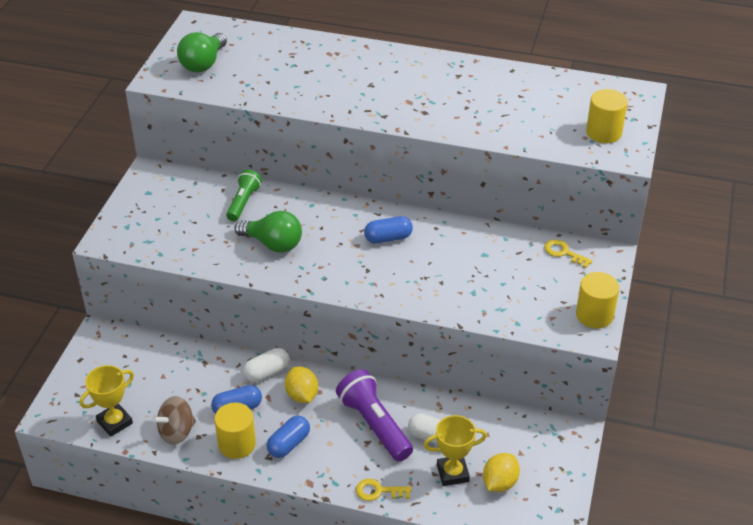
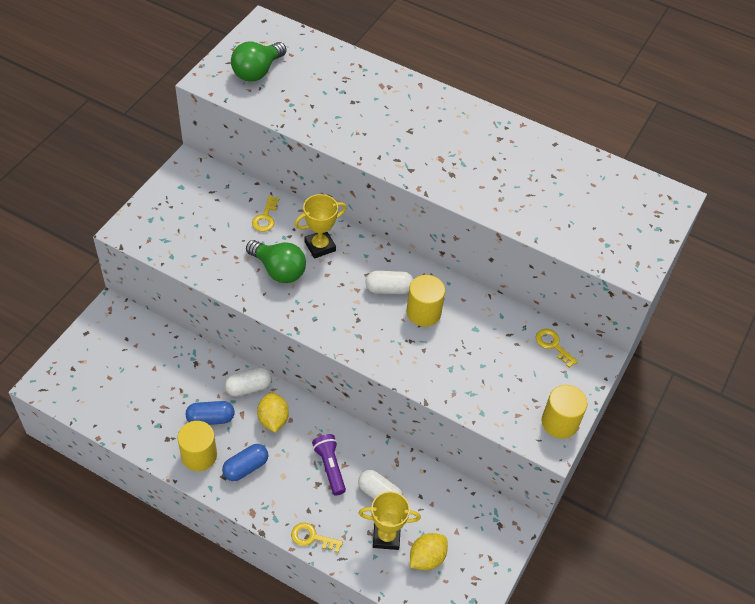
camera: 10 degrees right, 10 degrees up
yellow trophy [80,365,134,437] -> yellow trophy moved to [294,194,346,259]
brown spinning top [152,396,196,445] -> none
green flashlight [226,170,262,221] -> yellow key [252,196,279,232]
purple flashlight [336,369,413,461] -> purple flashlight [312,434,346,496], size x0.63
blue capsule [364,216,413,244] -> white capsule [365,271,414,294]
yellow cylinder [586,89,628,143] -> yellow cylinder moved to [407,275,445,327]

